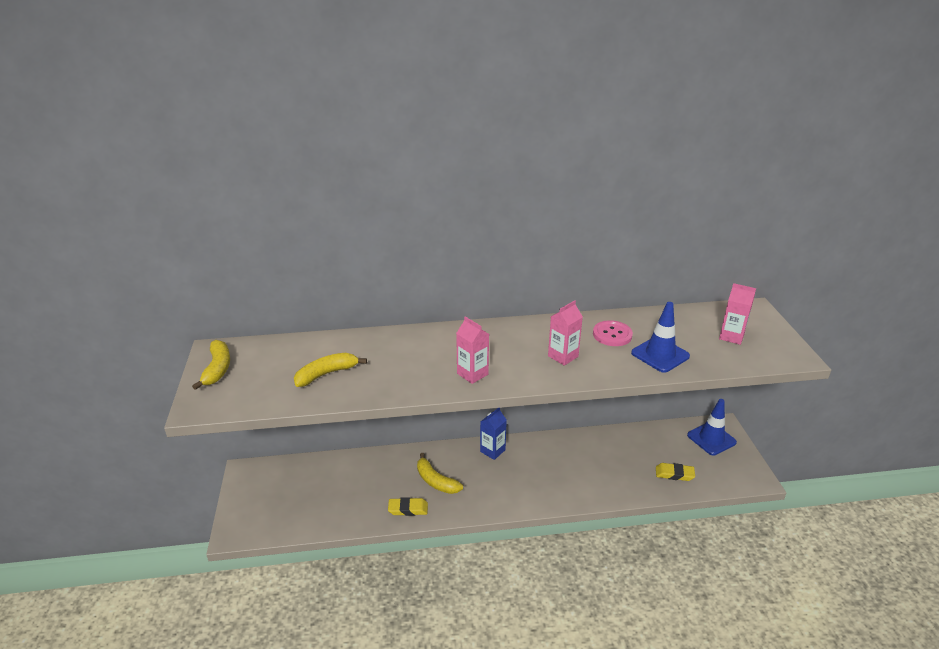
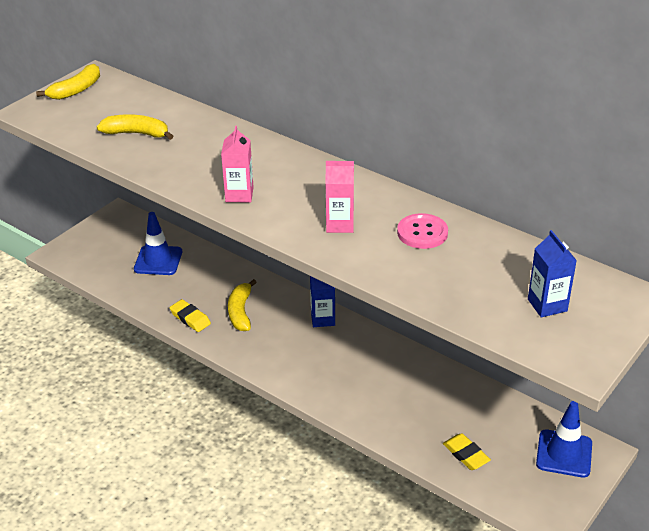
camera: 45 degrees right, 5 degrees up
blue traffic cone [631,302,690,373] -> blue traffic cone moved to [134,212,182,275]
pink carton [719,283,756,345] -> blue carton [528,230,577,317]

